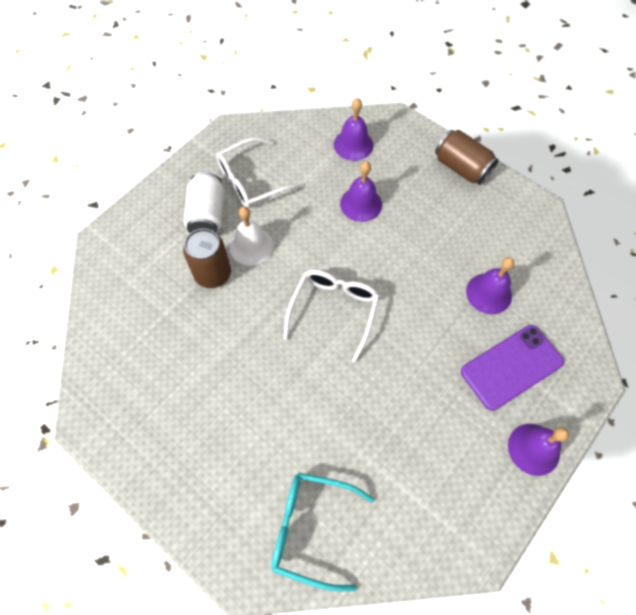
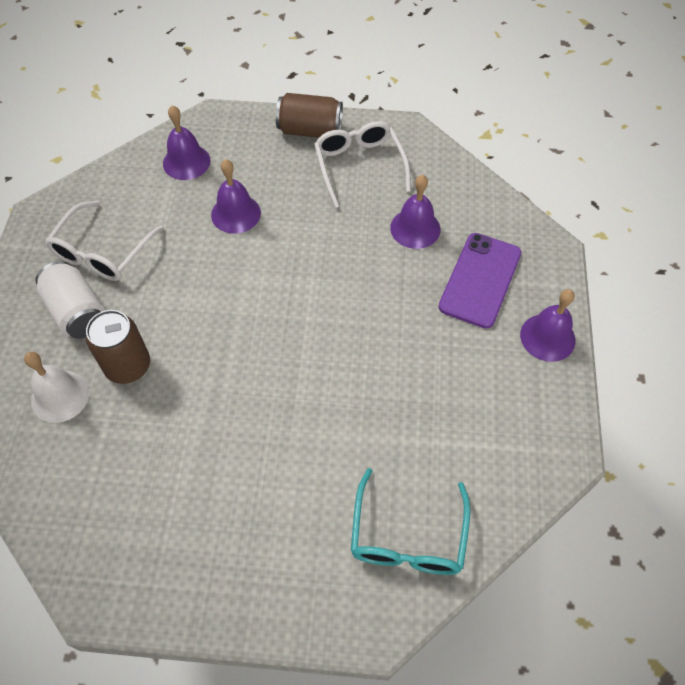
camera: 35 degrees left, 5 degrees down
white bell [230,206,273,266] -> white bell moved to [24,352,90,423]
turquoise glasses [271,473,375,592] -> turquoise glasses turned 60 degrees counterclockwise [351,468,471,575]
white glasses [283,269,380,363] -> white glasses moved to [314,121,411,208]

